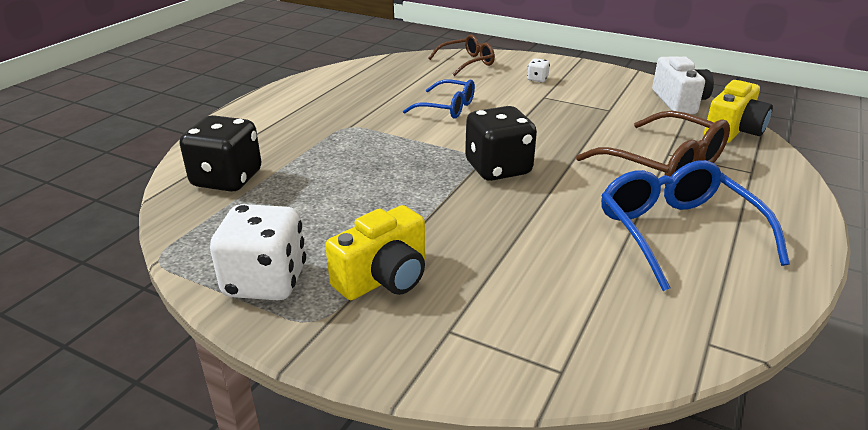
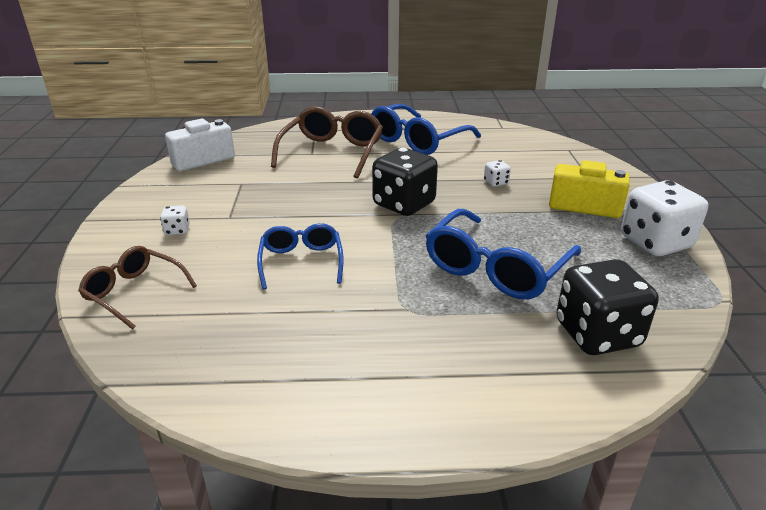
camera: 120 degrees left, 0 degrees up
yellow camera [704,80,773,143] -> none
none -> blue glasses [426,209,581,299]
none -> white dice [484,160,511,187]

